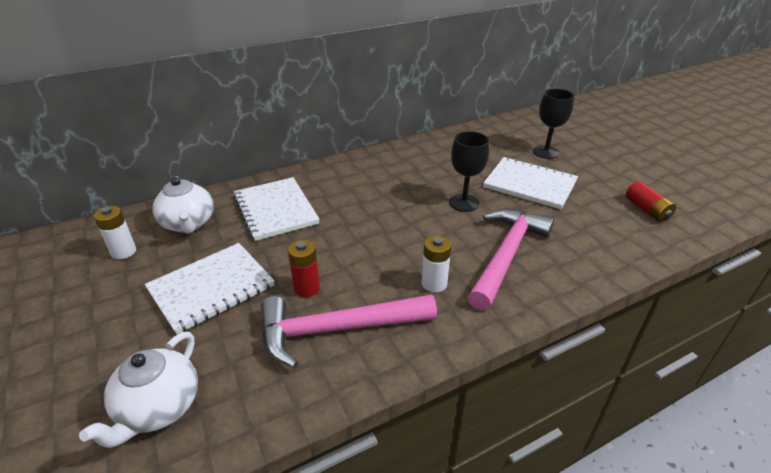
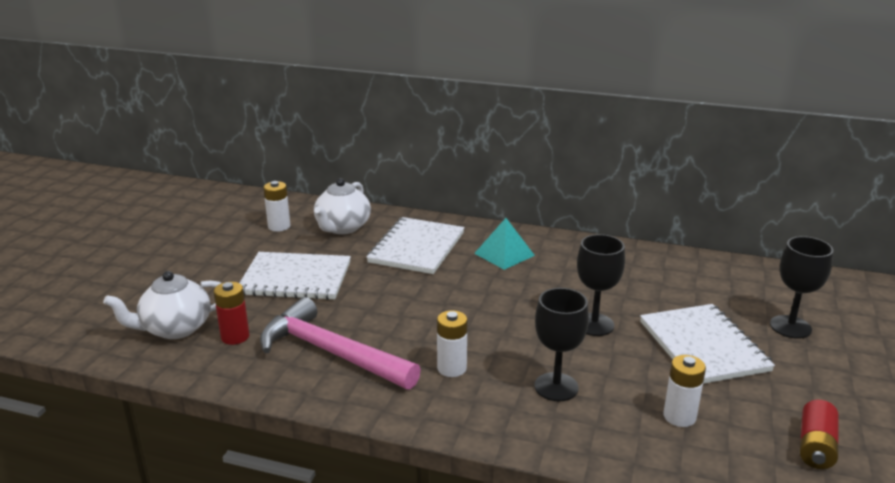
camera: 45 degrees right, 10 degrees down
red battery [288,240,320,297] -> red battery moved to [214,282,249,345]
pink hammer [468,209,554,311] -> black goblet [535,288,589,401]
none -> turquoise pyramid [474,218,535,270]
none -> white battery [664,355,706,427]

